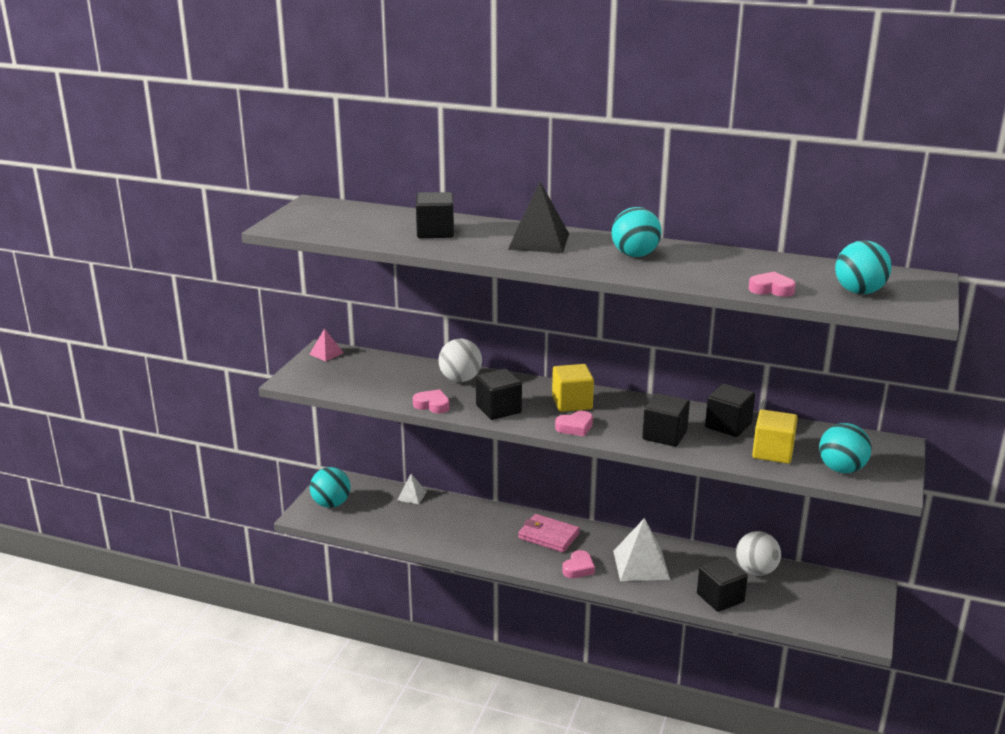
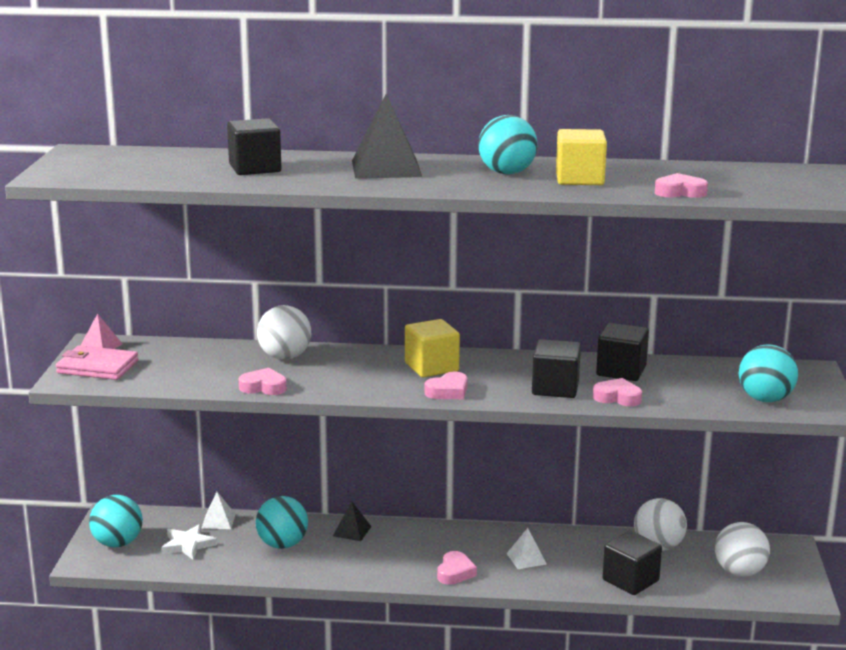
camera: 15 degrees left, 5 degrees down
black cube [476,369,522,420] -> none
pink wallet [518,514,580,552] -> pink wallet moved to [56,345,139,380]
white pyramid [613,518,670,581] -> white pyramid [507,528,547,569], size x0.52
yellow cube [752,409,798,464] -> yellow cube moved to [556,129,607,185]
turquoise ball [835,240,892,294] -> turquoise ball moved to [256,496,308,549]
none -> white star [161,524,217,560]
none -> black pyramid [333,501,371,541]
none -> pink heart [593,378,642,406]
none -> white ball [715,522,770,577]

